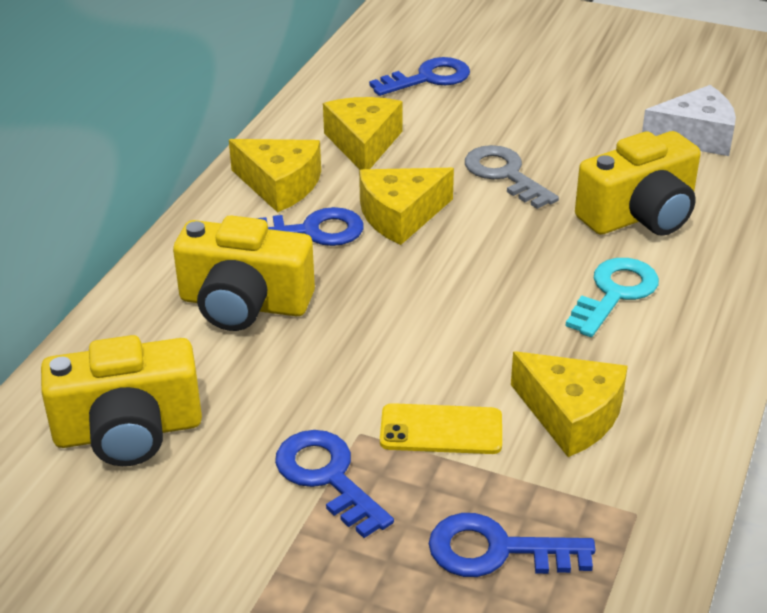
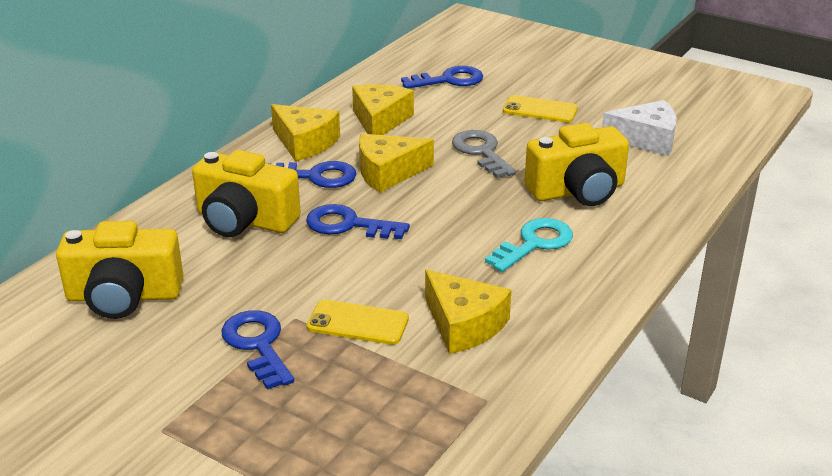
camera: 10 degrees right, 5 degrees down
blue key [429,513,595,577] -> blue key moved to [306,204,410,239]
none -> yellow phone [503,95,578,123]

